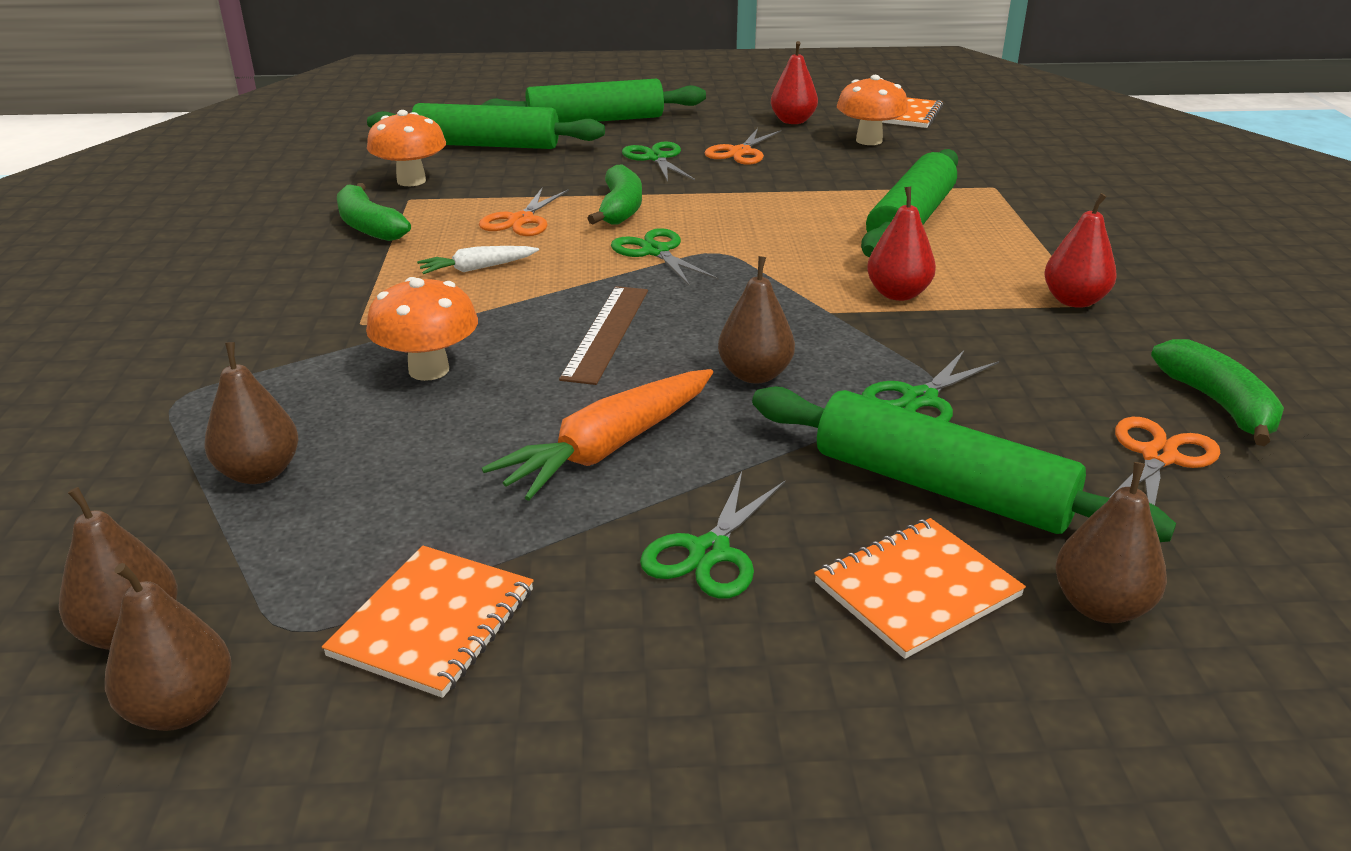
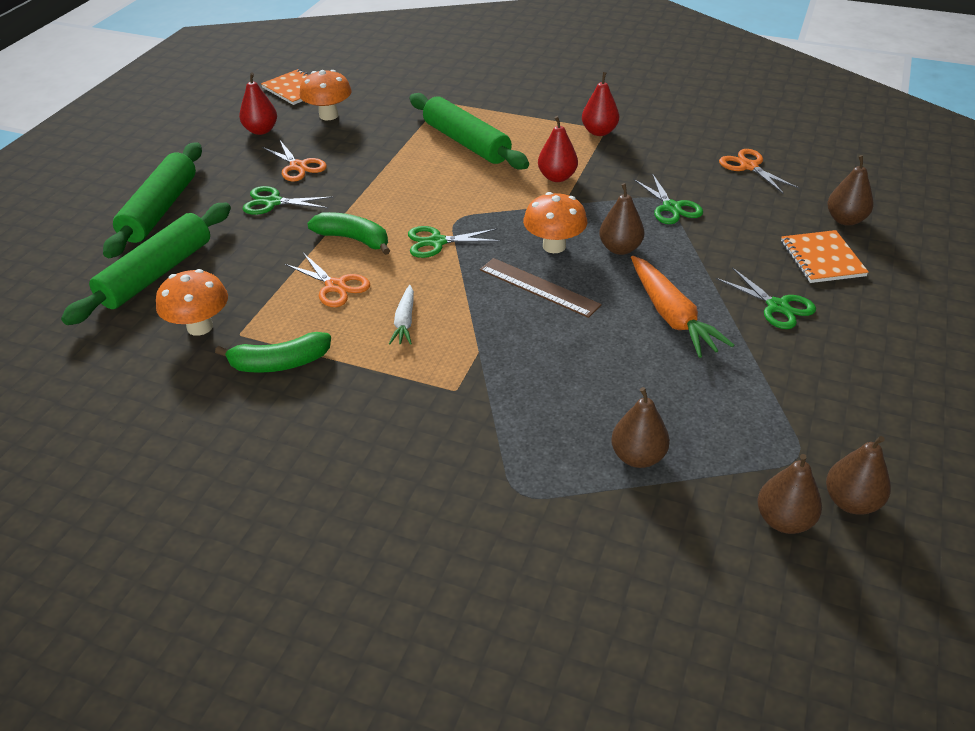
camera: 65 degrees left, 10 degrees up
orange notebook [322,546,534,698] -> none
orange mushroom [366,277,478,381] -> orange mushroom moved to [523,192,587,253]
green rolling pin [752,386,1176,542] -> none
green banana [1151,339,1284,446] -> none

